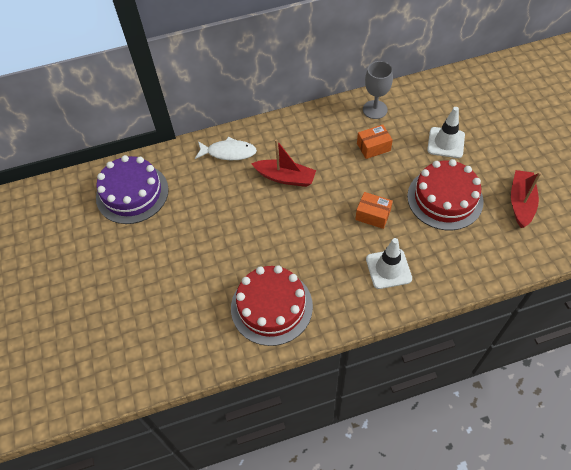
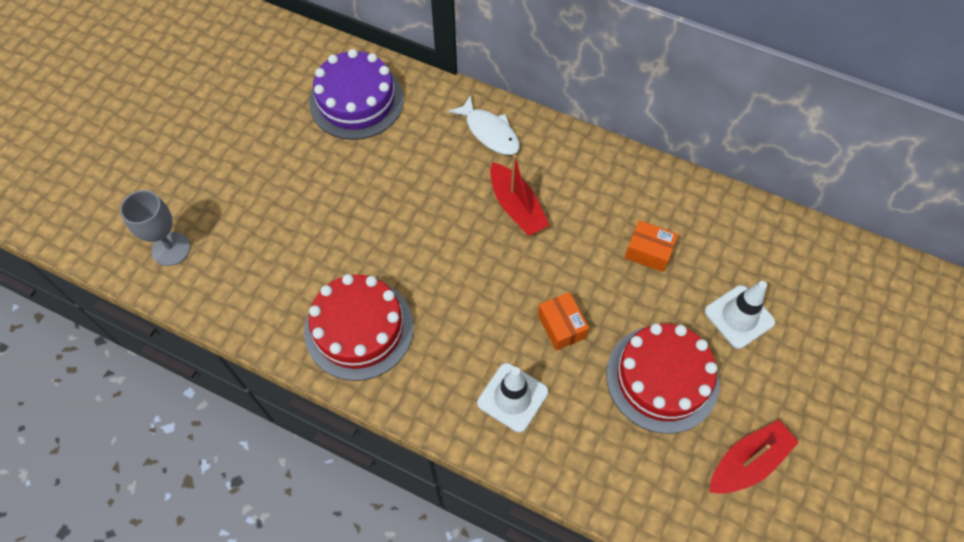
camera: 40 degrees right, 5 degrees up
grey goblet [363,61,393,119] -> grey goblet moved to [120,190,190,266]

